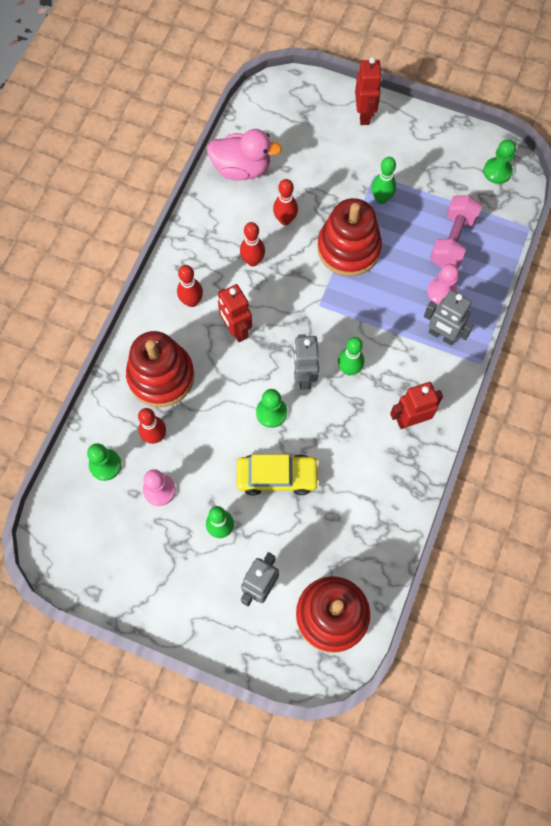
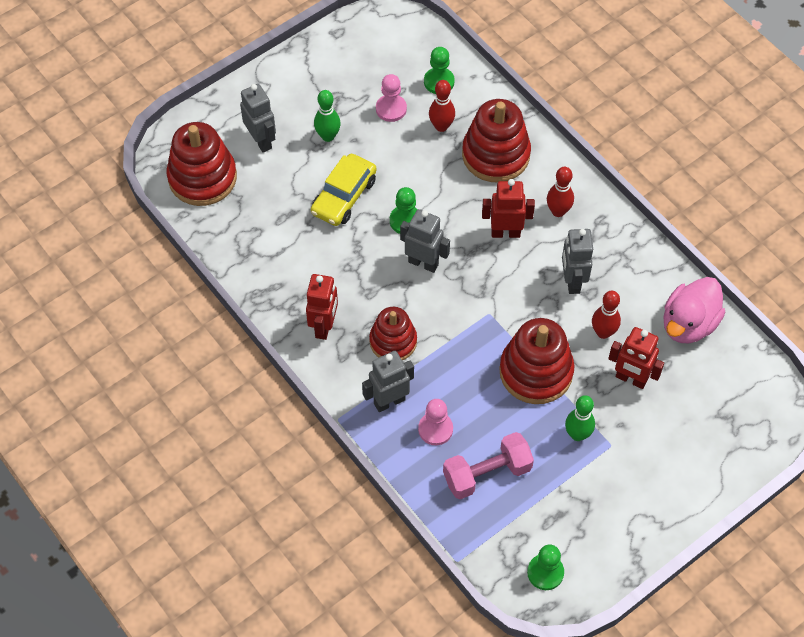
camera: 120 degrees right, 10 degrees down
red bowling pin [240,222,265,266] -> grey robot [562,229,593,294]
green bowling pin [338,337,364,375] -> none
red robot [355,57,382,125] -> red robot moved to [608,327,664,389]
pink dumbbell [430,195,482,268] -> pink dumbbell turned 75 degrees counterclockwise [443,432,534,499]
none -> red stacking toy [369,307,417,360]

